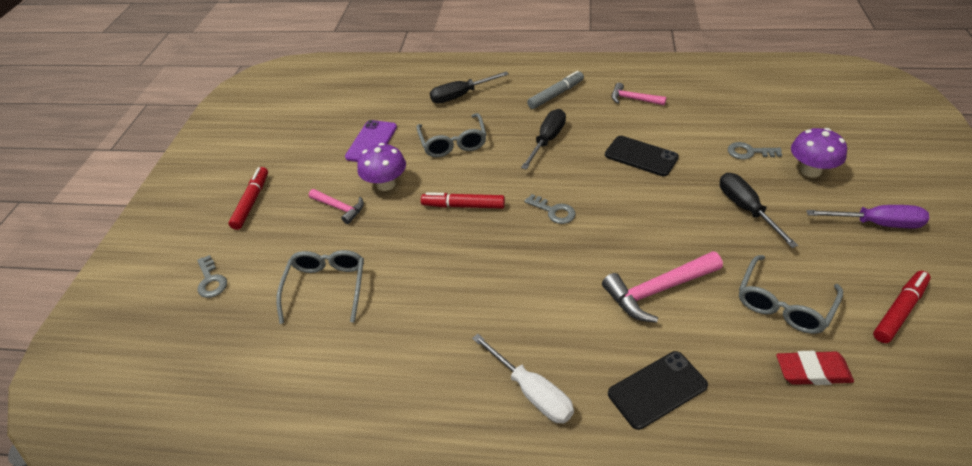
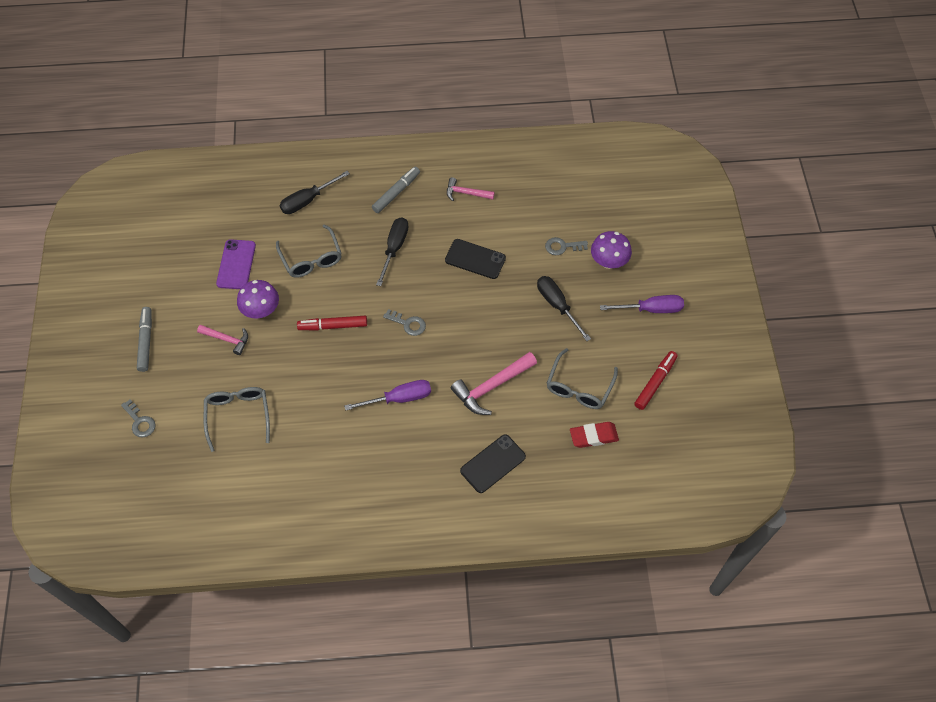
camera: 15 degrees left, 15 degrees up
red marker [229,167,268,230] -> grey marker [137,307,152,372]
white screwdriver [472,334,574,424] -> none
none -> purple screwdriver [344,380,431,411]

